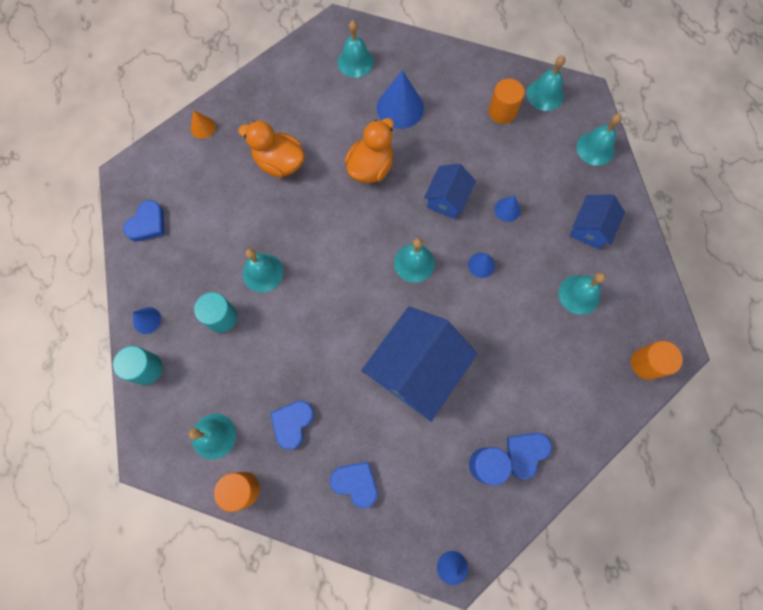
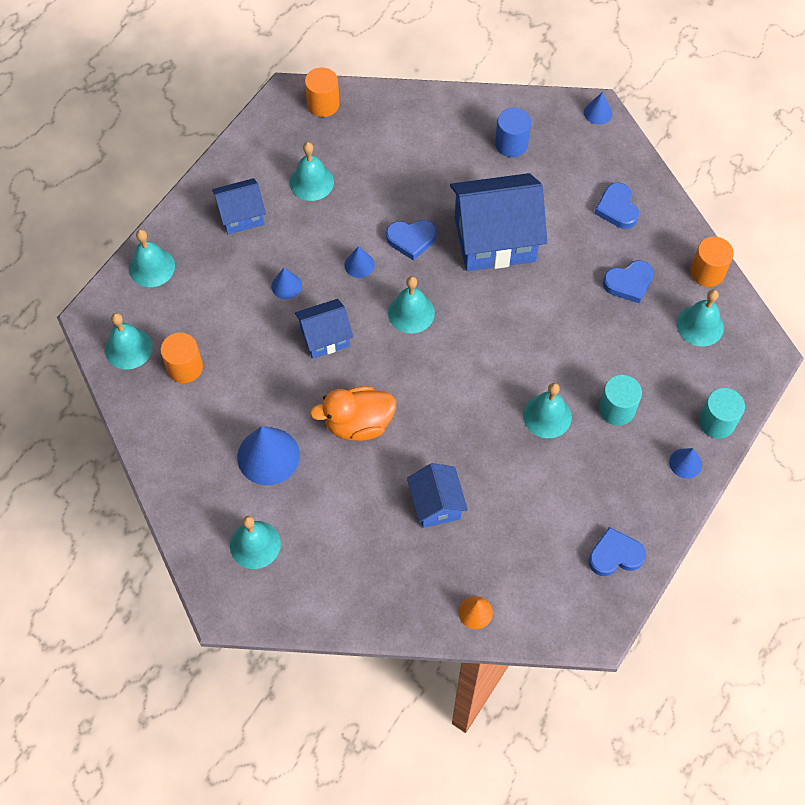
camera: 135 degrees left, 10 degrees down
orange duck [238,121,305,178] -> blue house [407,463,468,528]
blue heart [507,433,552,479] -> blue heart moved to [386,220,437,261]

